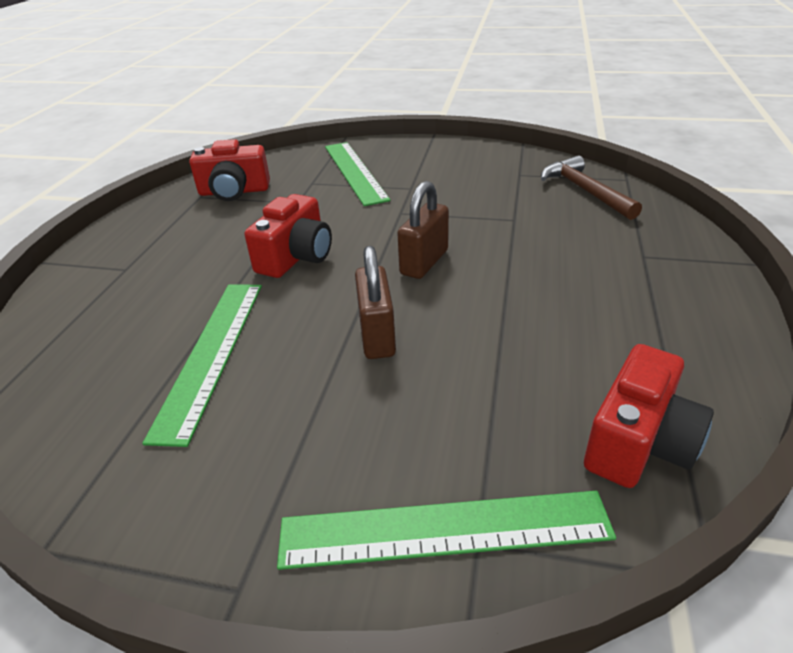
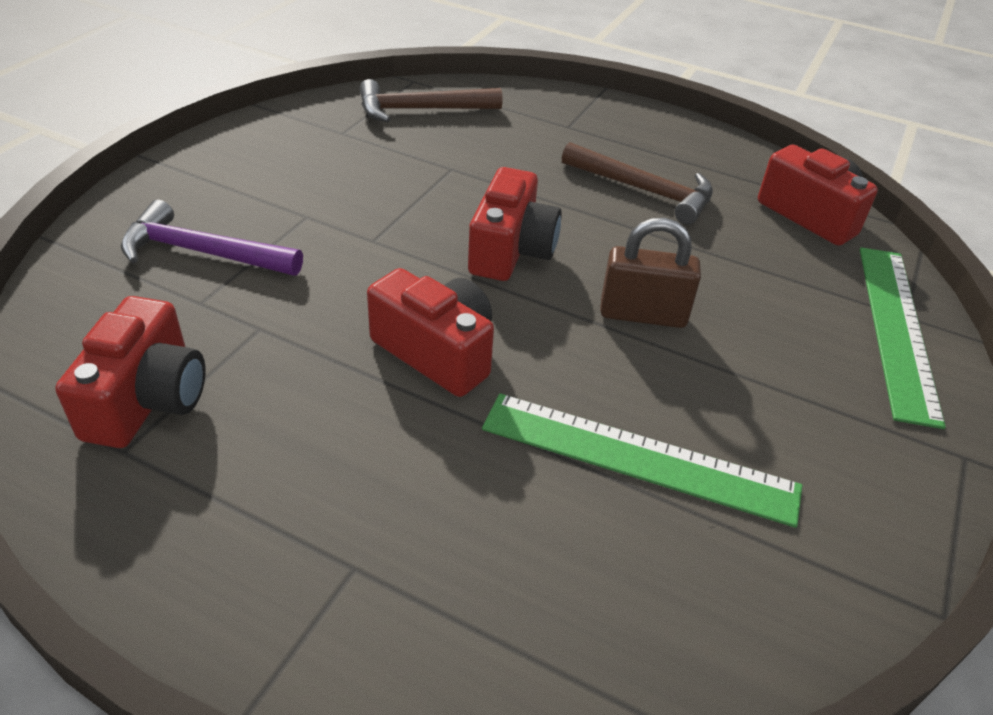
camera: 80 degrees left, 5 degrees up
green ruler [325,142,391,206] -> purple hammer [121,200,303,276]
brown padlock [397,181,449,279] -> red camera [468,167,562,281]
none -> brown hammer [562,142,713,224]

